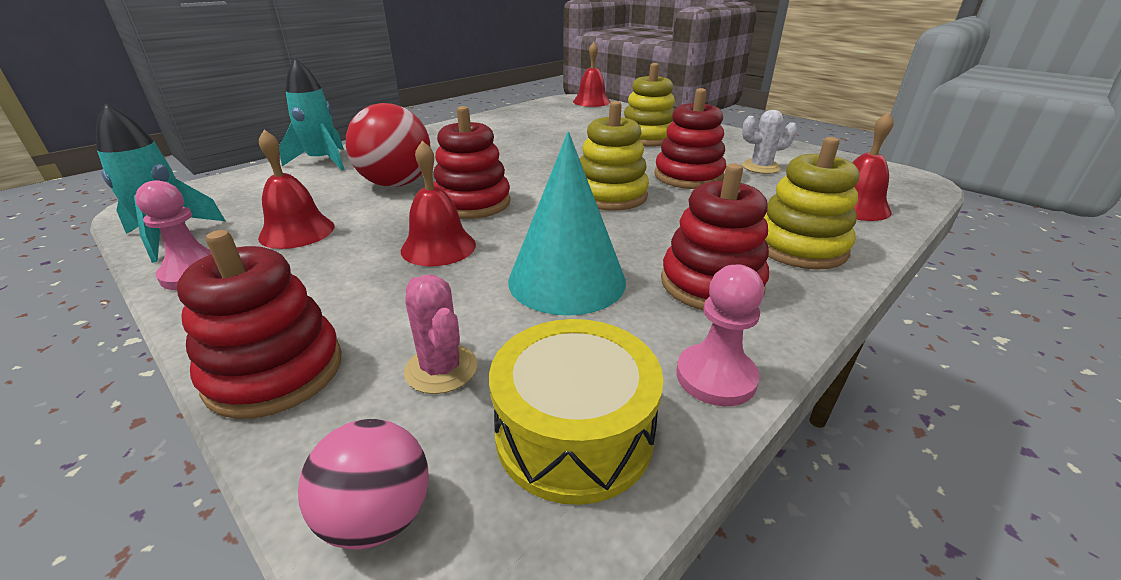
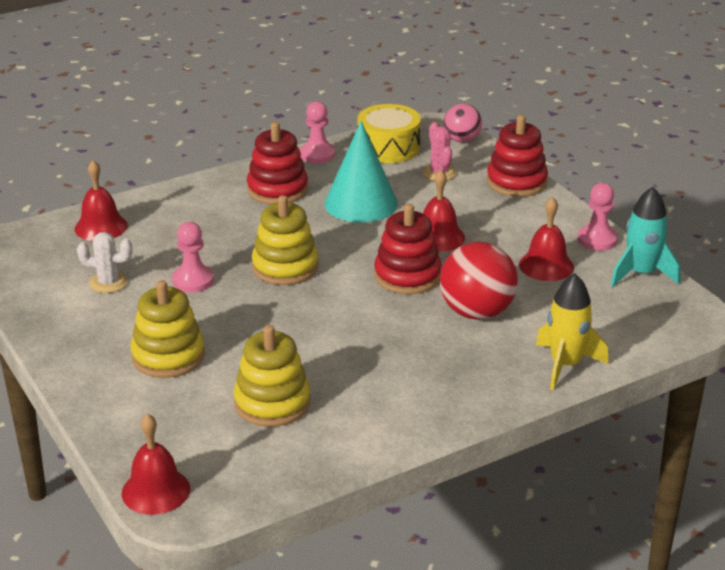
camera: 165 degrees left, 0 degrees up
turquoise rocket [279,58,345,171] -> yellow rocket [536,273,609,390]
red stacking toy [654,88,726,189] -> pink pawn [172,222,214,292]
yellow stacking toy [764,137,859,270] -> yellow stacking toy moved to [233,325,310,427]

